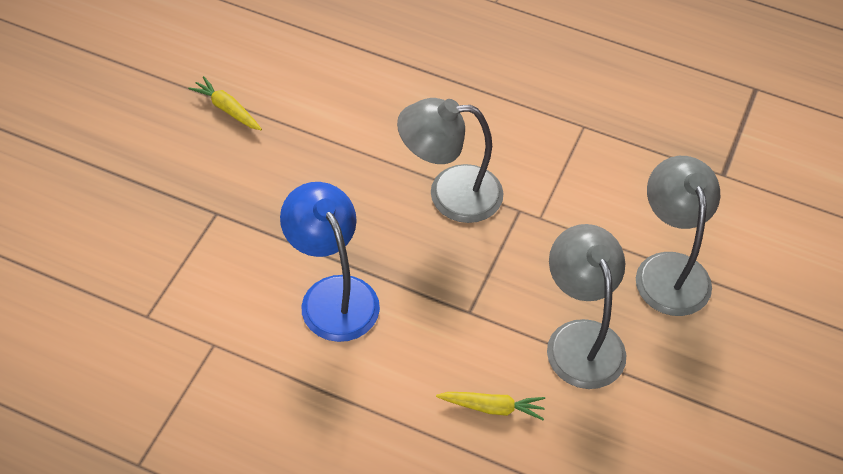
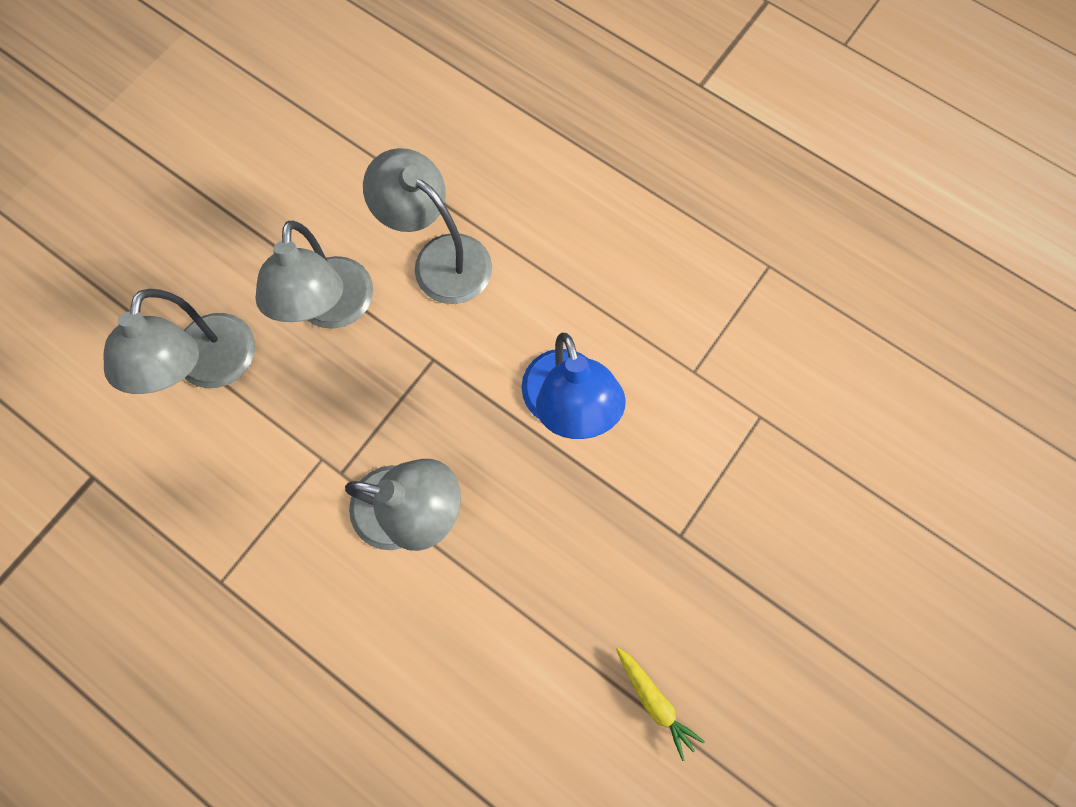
camera: 165 degrees left, 20 degrees up
yellow carrot [436,392,545,420] -> grey lamp [363,148,492,304]

